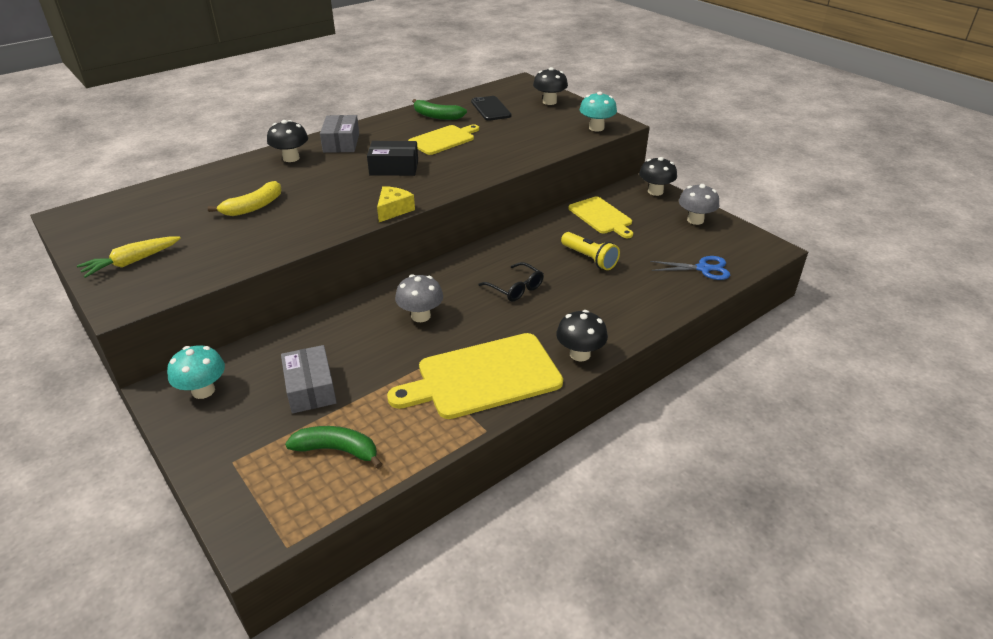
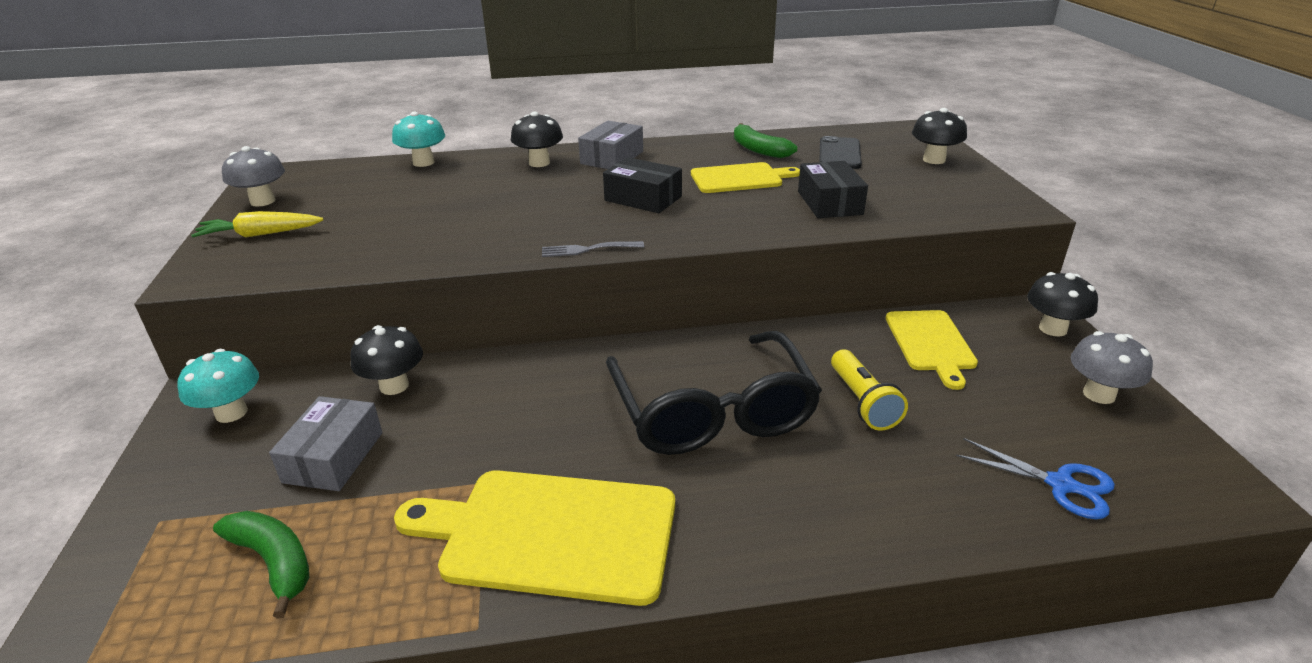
camera: 30 degrees right, 5 degrees down
yellow banana [208,181,282,216] -> none
yellow cheese [377,186,415,222] -> grey fork [542,241,644,257]
grey mushroom [395,274,443,322] -> grey mushroom moved to [222,146,285,207]
black glasses [478,262,544,302] -> black glasses [606,331,822,455], size x2.23
black mushroom [556,310,608,362] -> black mushroom moved to [350,325,423,395]
turquoise mushroom [580,91,617,131] -> turquoise mushroom moved to [392,111,445,167]
none -> black box [798,161,868,218]

